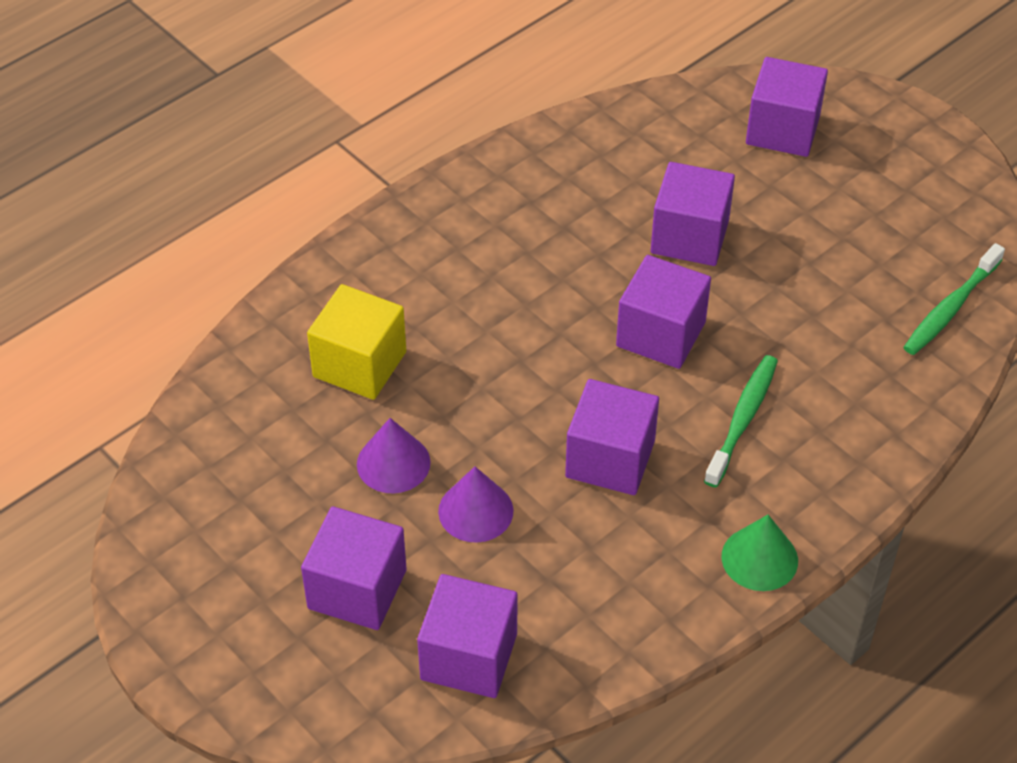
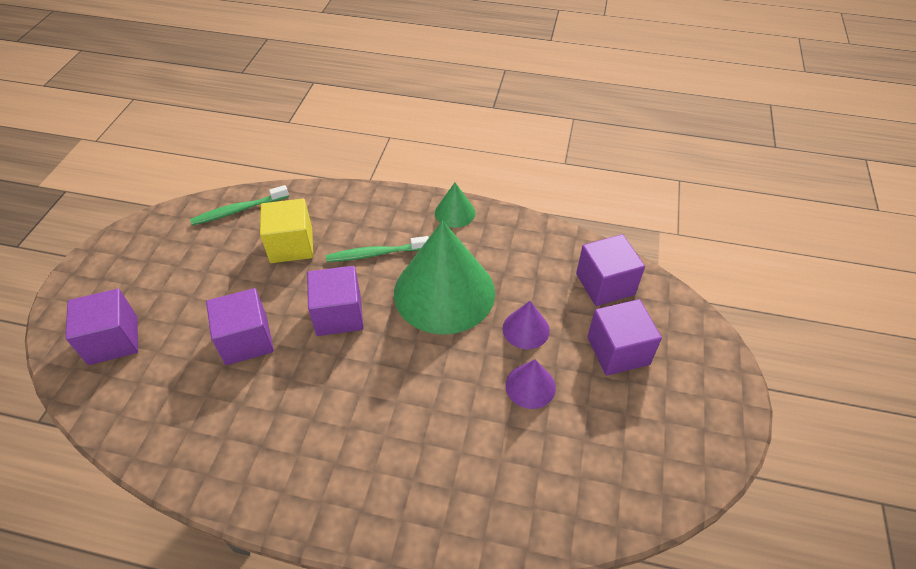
camera: 125 degrees left, 0 degrees up
yellow cube [307,284,406,400] -> yellow cube moved to [260,199,313,263]
purple cube [565,379,659,495] -> green cone [394,220,495,335]
green toothbrush [903,243,1005,355] -> green toothbrush turned 150 degrees clockwise [190,185,289,225]

